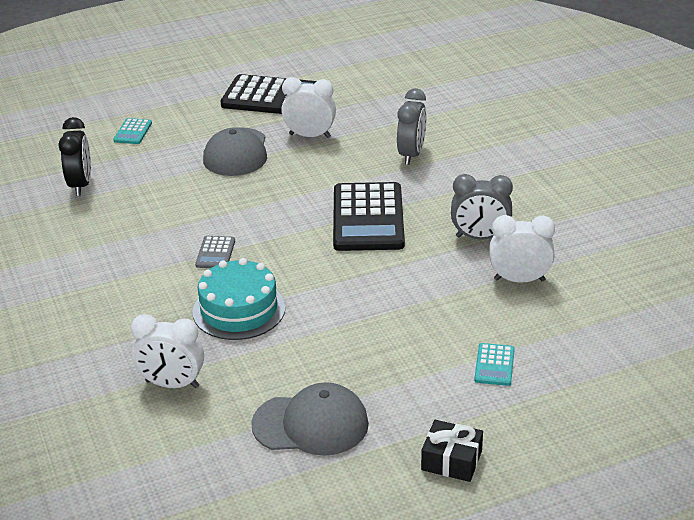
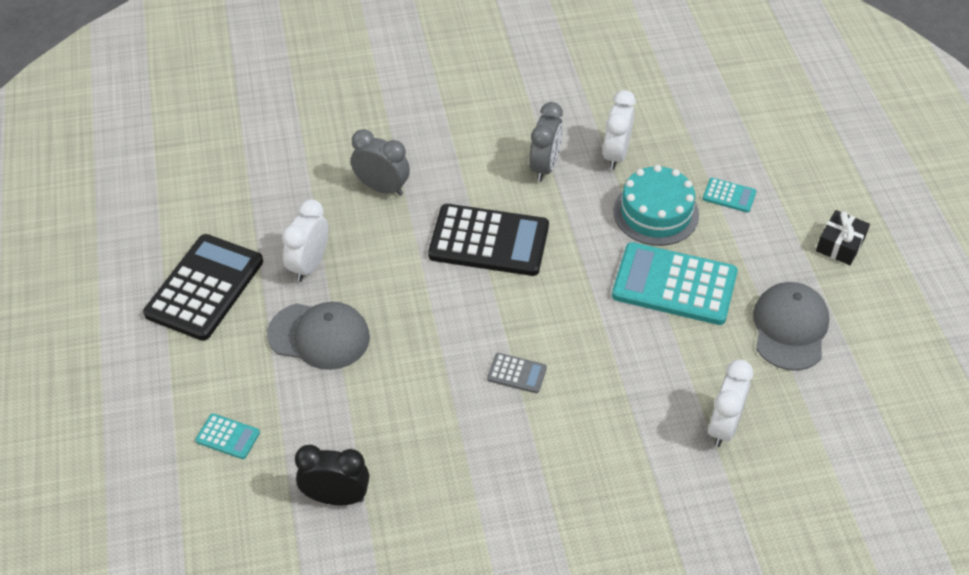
camera: 80 degrees left, 15 degrees up
turquoise cake [193,258,286,340] -> turquoise cake moved to [614,165,699,246]
none -> turquoise calculator [612,242,738,325]

